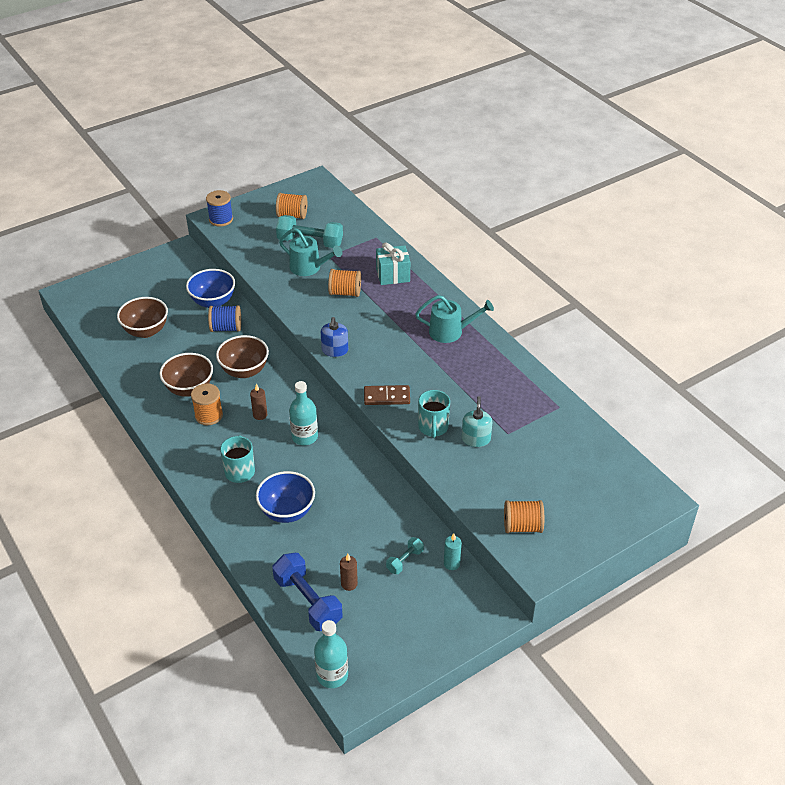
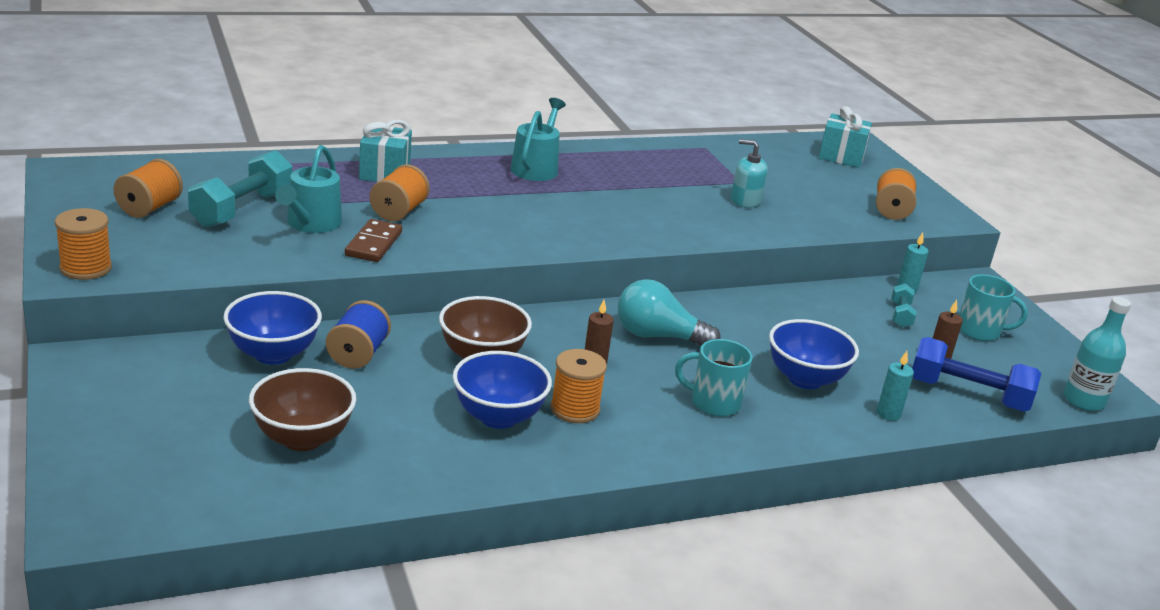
camera: 80 degrees left, 15 degrees down
brown bowl [159,353,213,397] -> blue bowl [453,351,552,429]
blue spool [206,190,233,227] -> orange spool [55,208,112,280]
blue dumbbell [272,553,343,631] -> blue dumbbell turned 45 degrees clockwise [912,337,1041,412]
turquoise watering can [279,228,342,276] -> turquoise watering can turned 150 degrees clockwise [275,145,342,233]
turquoise bottle [289,381,318,445] -> turquoise light bulb [618,279,721,346]
blue soap dispenser [321,317,348,357] -> none
brown domino [364,385,410,405] -> brown domino moved to [345,219,402,262]
turquoise dumbbell [386,537,424,574] -> turquoise dumbbell turned 45 degrees clockwise [891,284,917,328]
turquoise mug [418,390,450,438] -> turquoise mug moved to [959,275,1028,341]
none -> turquoise gift [819,106,872,168]
none -> turquoise candle [877,351,914,421]

